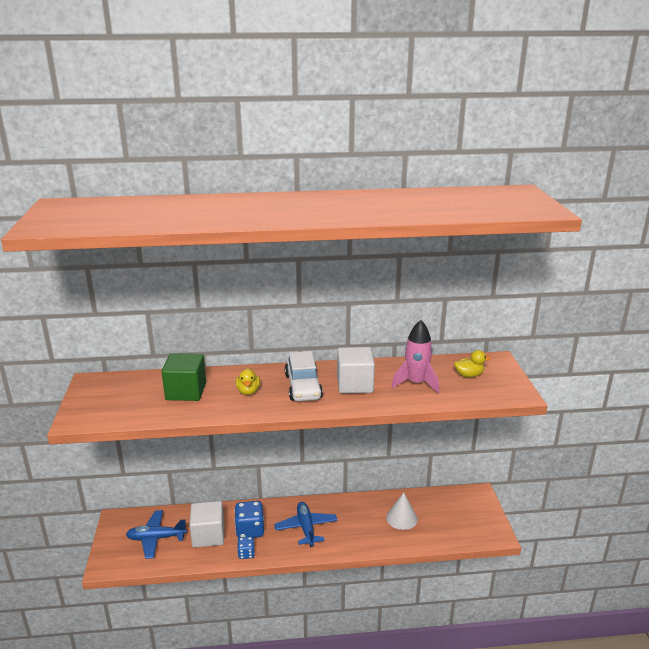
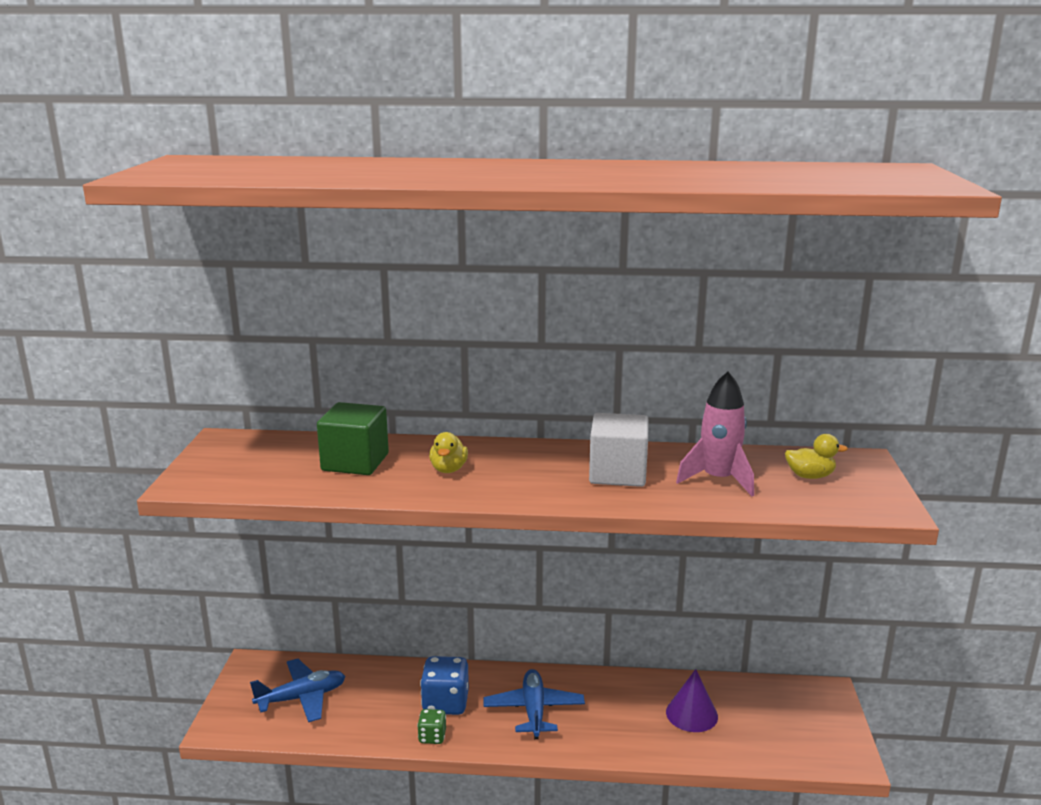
camera: 10 degrees right, 5 degrees down
blue plane [126,510,187,559] -> blue plane turned 150 degrees clockwise [250,659,345,722]
white cube [189,501,224,548] -> none
blue dice [237,537,255,559] -> green dice [417,709,446,744]
white car [285,351,323,401] -> none
white cone [386,492,418,530] -> purple cone [666,669,718,732]

